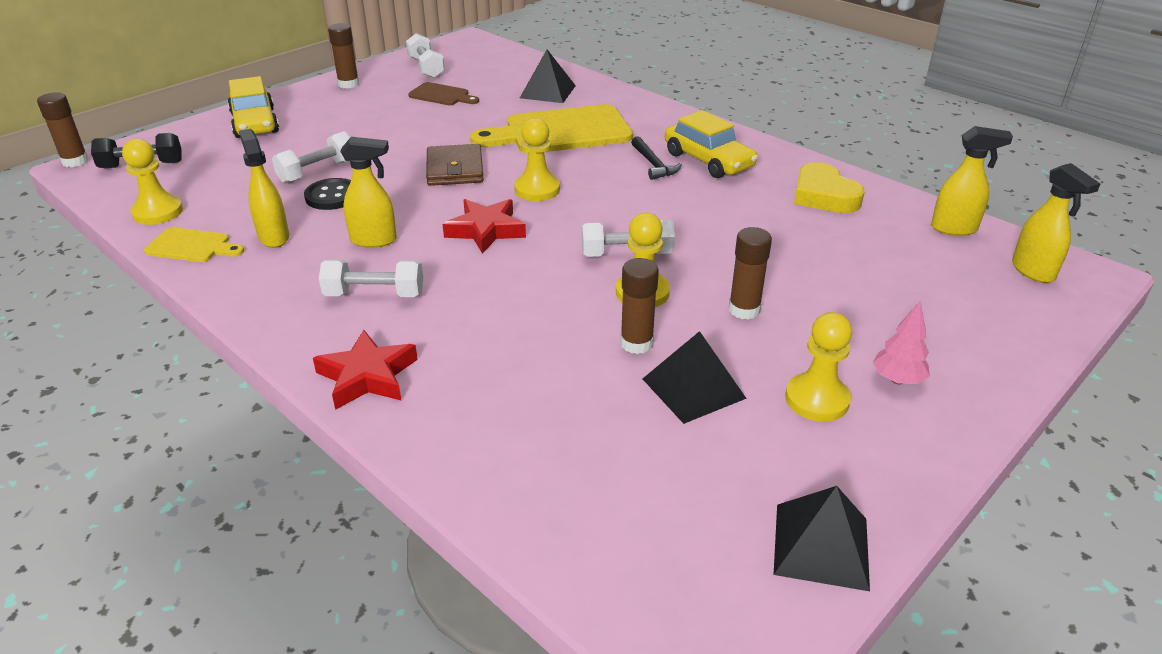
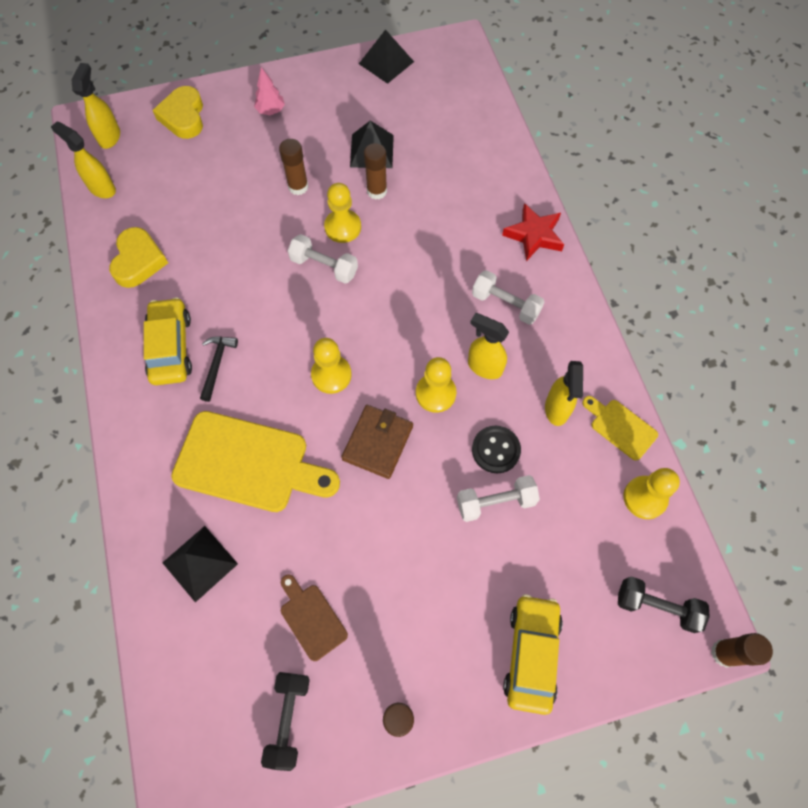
camera: 150 degrees left, 30 degrees up
white dumbbell [406,33,445,78] -> black dumbbell [261,672,310,771]
red star [443,199,526,254] -> none
yellow pawn [785,312,852,422] -> yellow pawn moved to [416,357,456,413]
none -> yellow heart [153,86,203,139]

